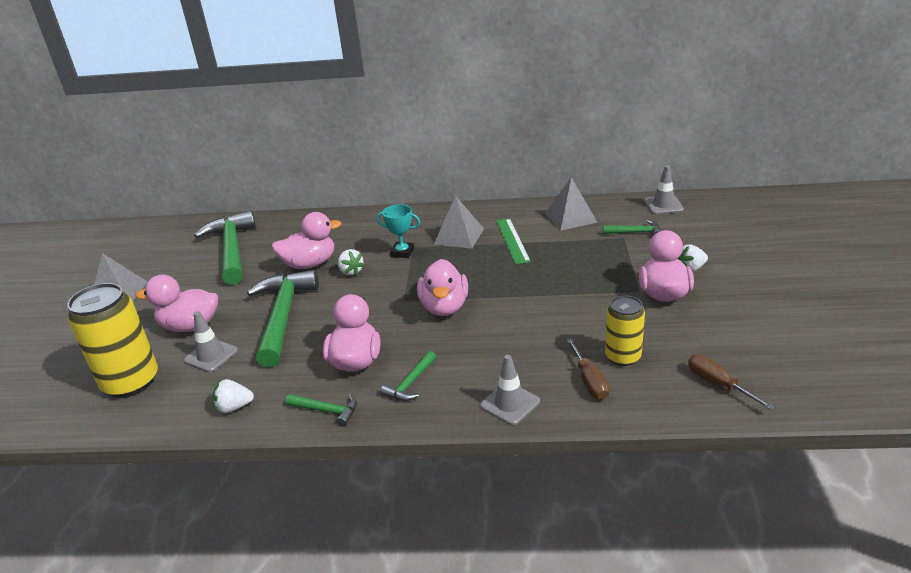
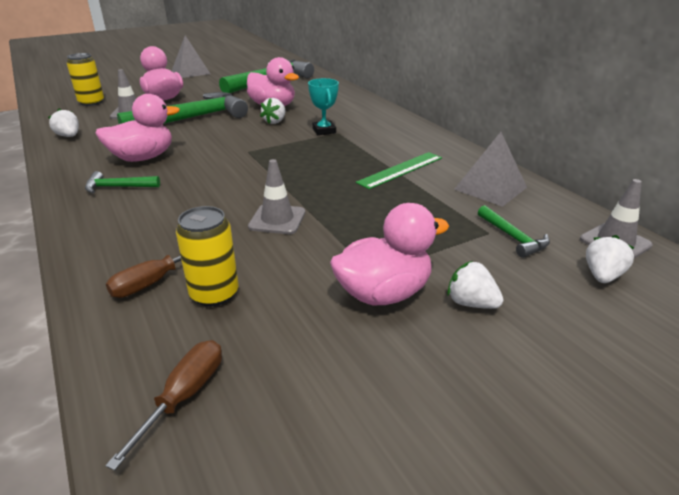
camera: 55 degrees right, 0 degrees up
yellow can [67,283,158,398] -> yellow can [67,53,104,106], size x0.60
green hammer [286,394,357,427] -> none
pink duck [417,259,468,316] -> none
grey pyramid [433,196,484,249] -> none
grey traffic cone [480,355,540,425] -> grey traffic cone moved to [248,159,305,234]
none -> white strawberry [586,235,634,283]

